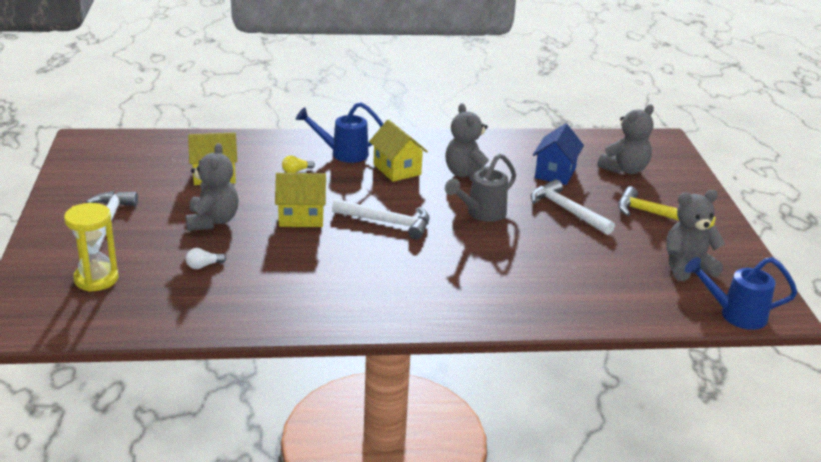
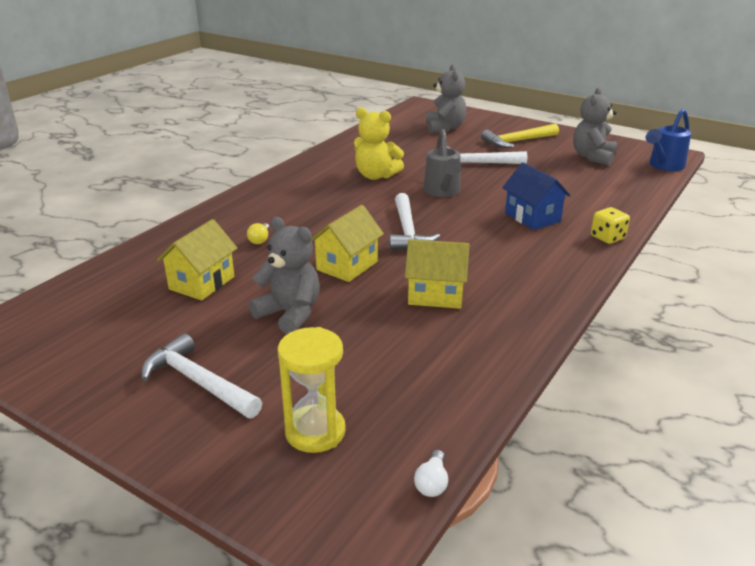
camera: 50 degrees left, 0 degrees up
white light bulb [186,248,226,269] -> white light bulb moved to [414,450,448,497]
blue watering can [296,102,383,163] -> none
white hammer [332,199,430,239] -> white hammer turned 120 degrees clockwise [389,193,440,250]
yellow house [369,119,428,182] -> yellow house moved to [405,239,470,309]
grey teddy bear [445,103,494,181] -> yellow teddy bear [354,107,404,180]
blue house [533,123,584,185] -> blue house moved to [502,163,571,230]
none -> yellow dice [591,207,630,244]

